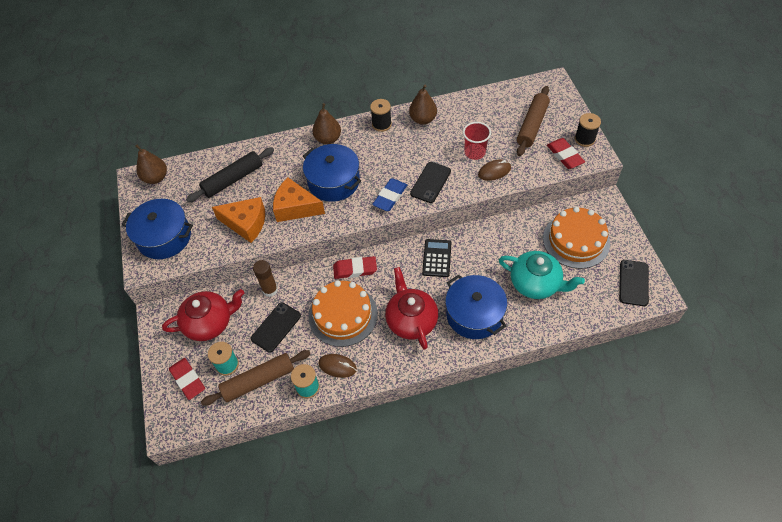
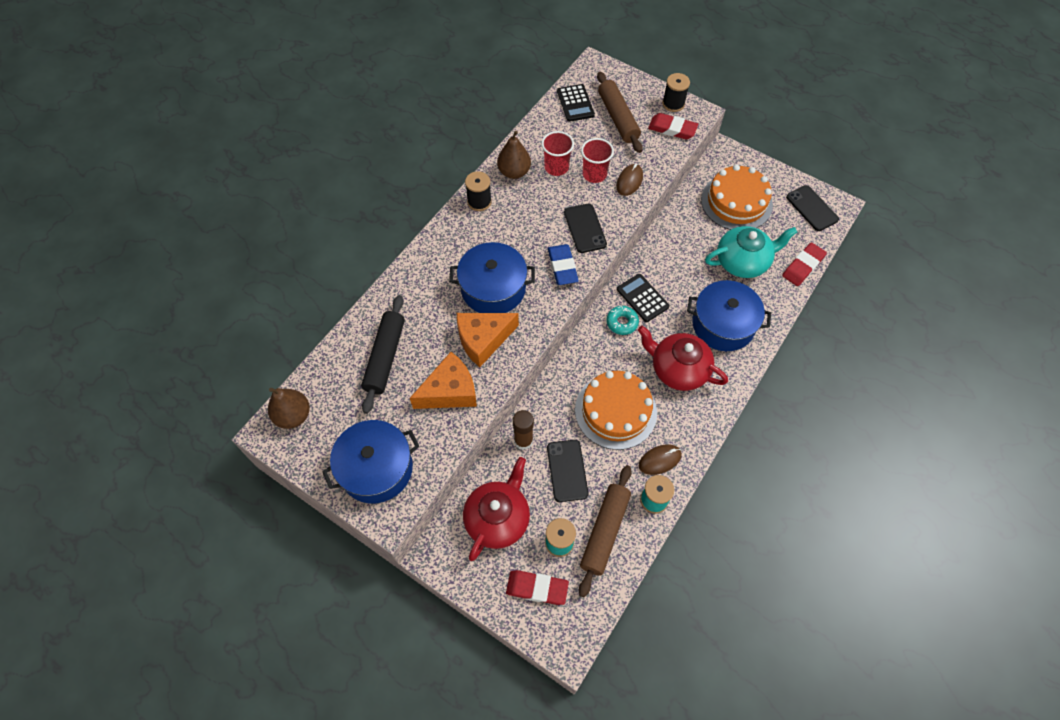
camera: 45 degrees left, 5 degrees up
brown pear [313,103,341,144] -> none
red eraser [333,256,377,279] -> red eraser moved to [782,243,827,286]
none -> red cup [541,131,574,176]
none -> black calculator [557,84,595,122]
none -> turquoise donut [607,306,639,335]

